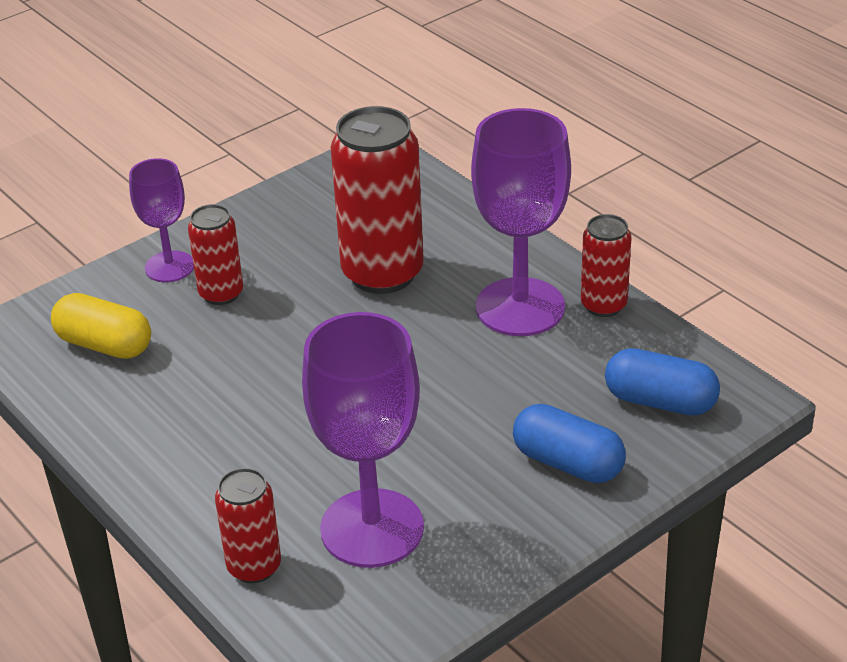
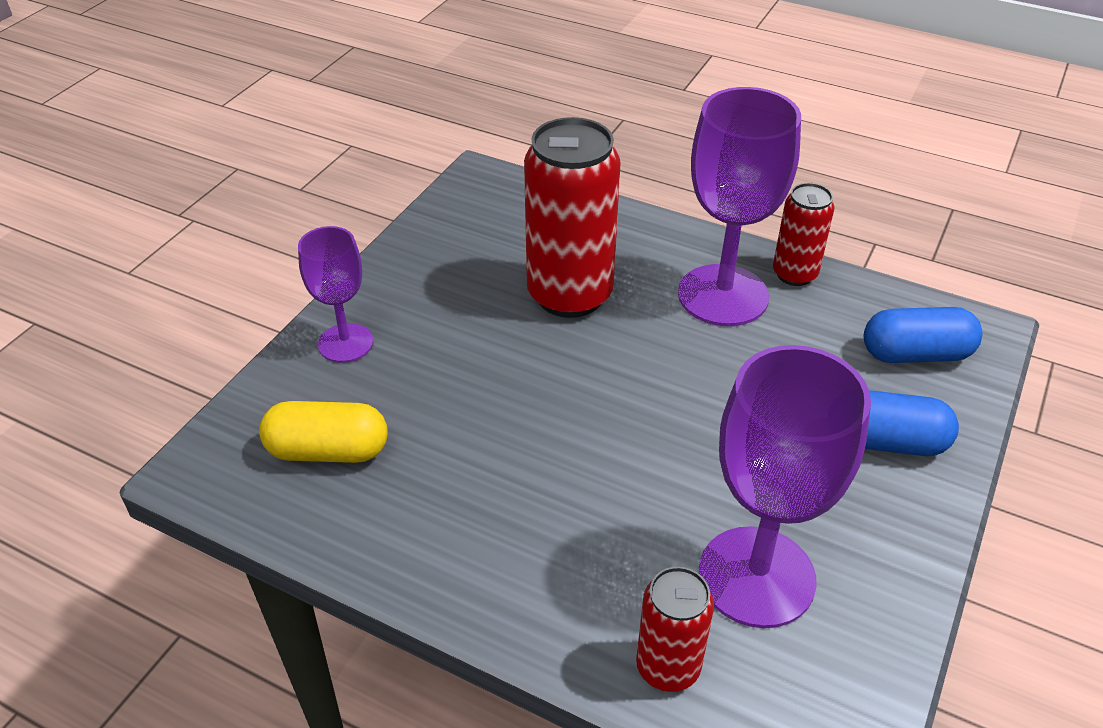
camera: 25 degrees left, 5 degrees up
red can [188,204,243,305] -> none

